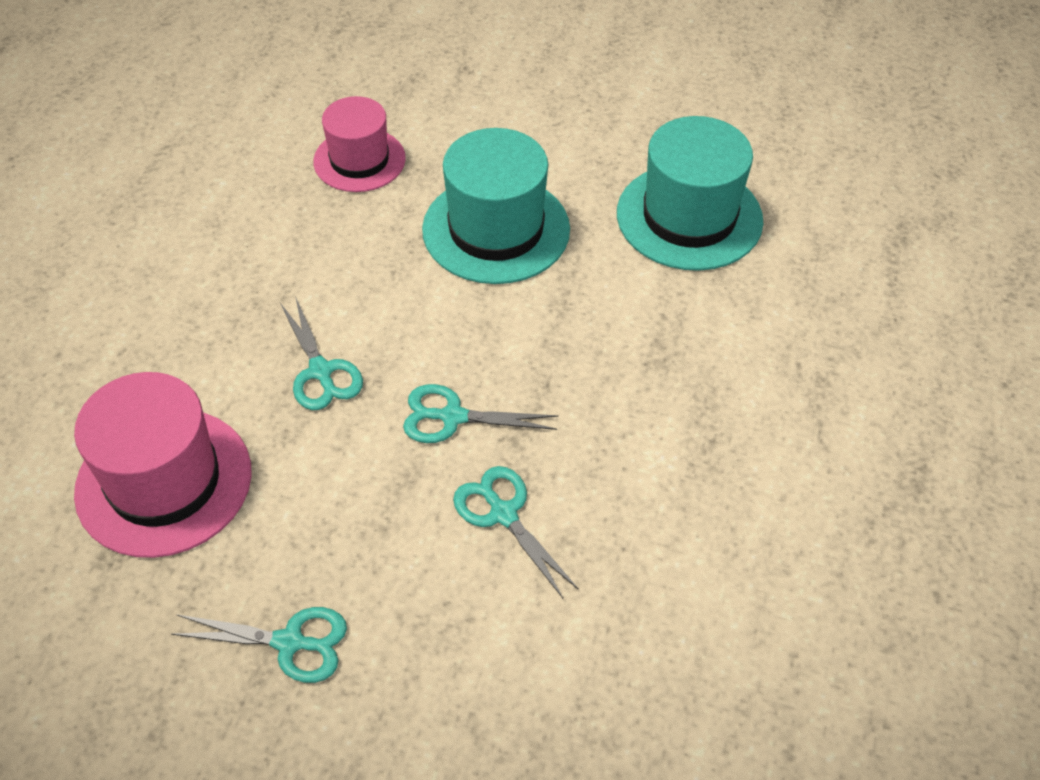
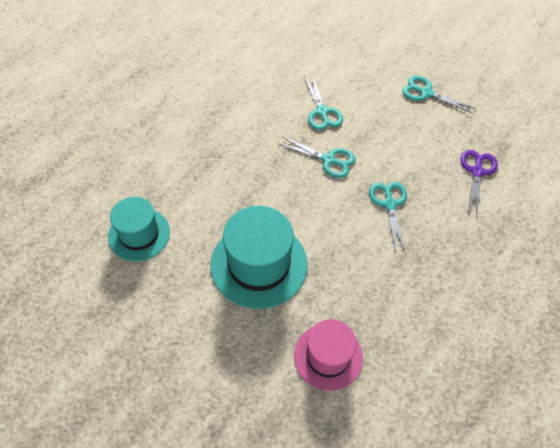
camera: 160 degrees left, 5 degrees up
pink hat [74,372,252,558] -> purple scissors [460,150,498,214]
turquoise hat [617,116,763,271] -> turquoise hat [108,197,170,261], size x0.65

